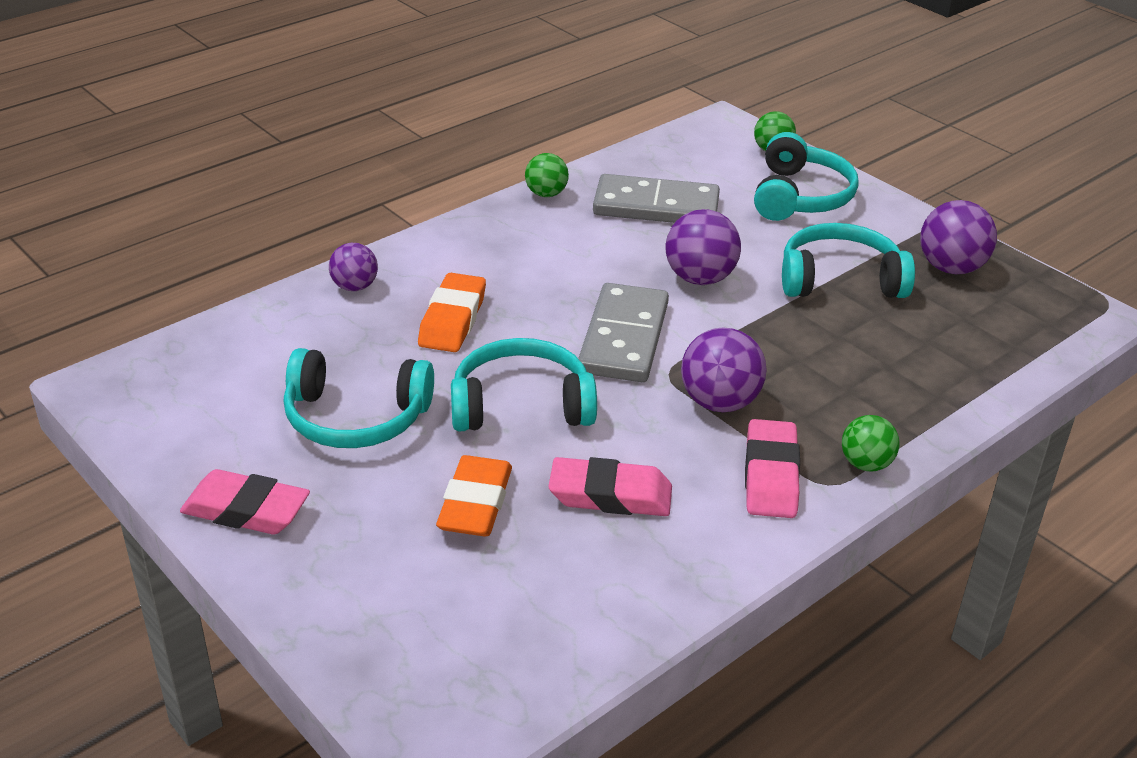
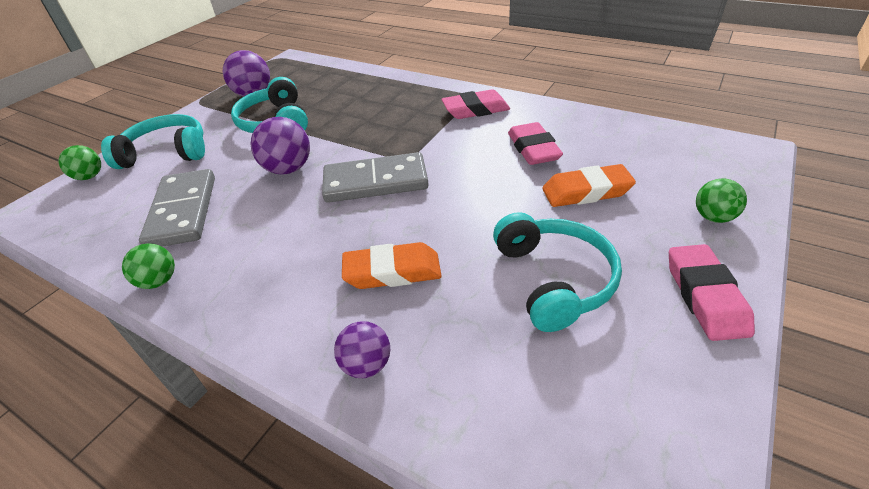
camera: 105 degrees left, 5 degrees up
turquoise headphones [451,338,597,431] -> none
purple ball [681,327,767,412] -> none
green ball [842,415,900,471] -> green ball moved to [696,178,747,223]

